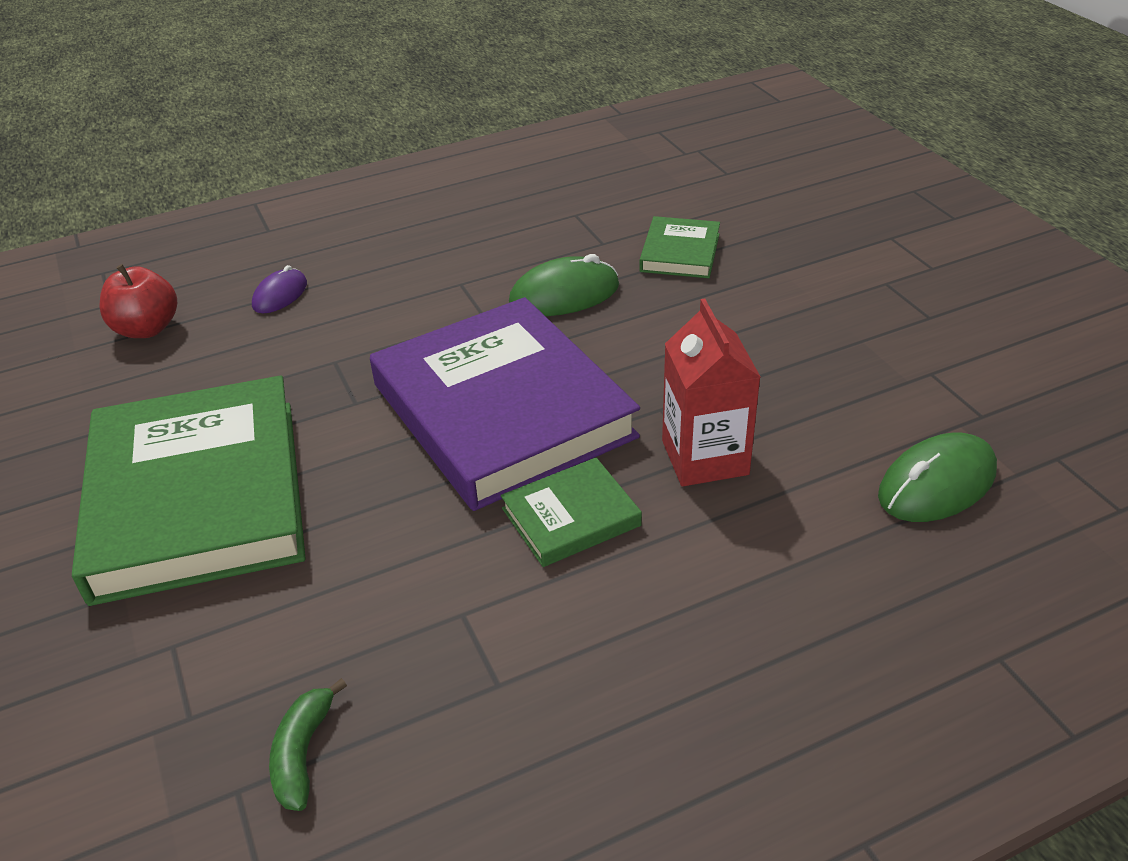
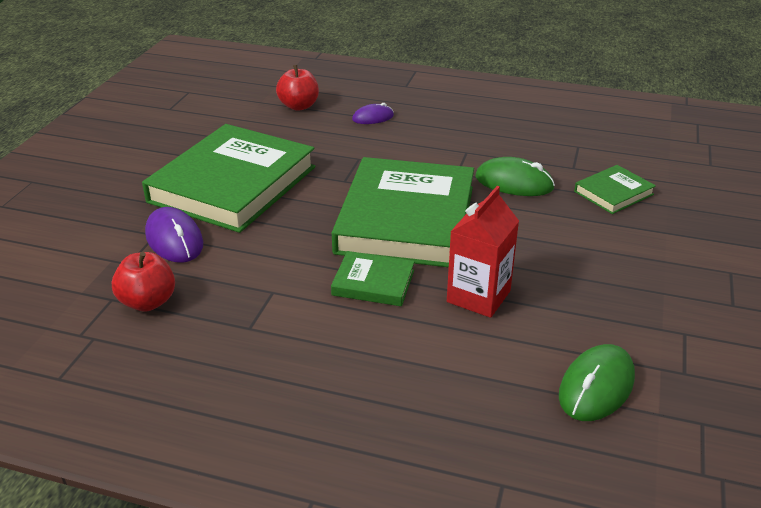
camera: 40 degrees right, 5 degrees down
green banana [269,678,347,811] -> red apple [112,252,175,311]
purple book [370,297,640,511] -> green book [332,157,474,267]
green mouse [878,433,997,522] -> green mouse turned 60 degrees counterclockwise [559,344,635,421]
none -> purple mouse [145,207,203,263]

